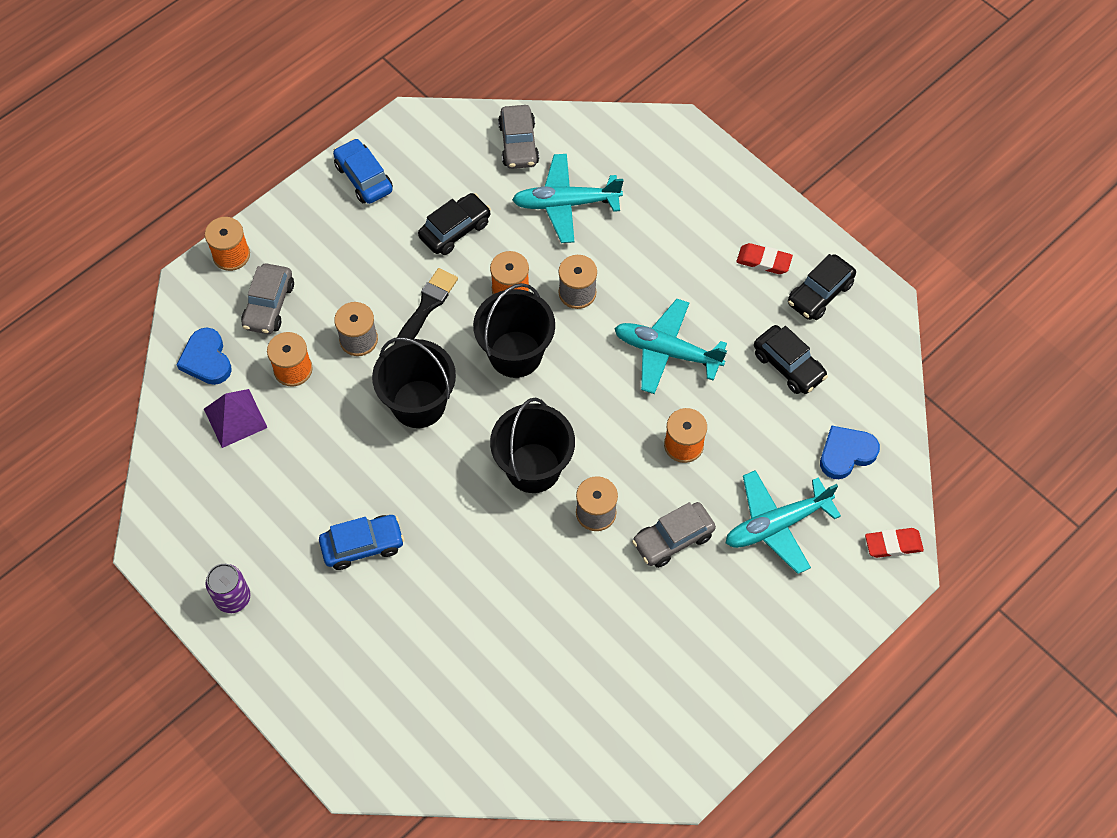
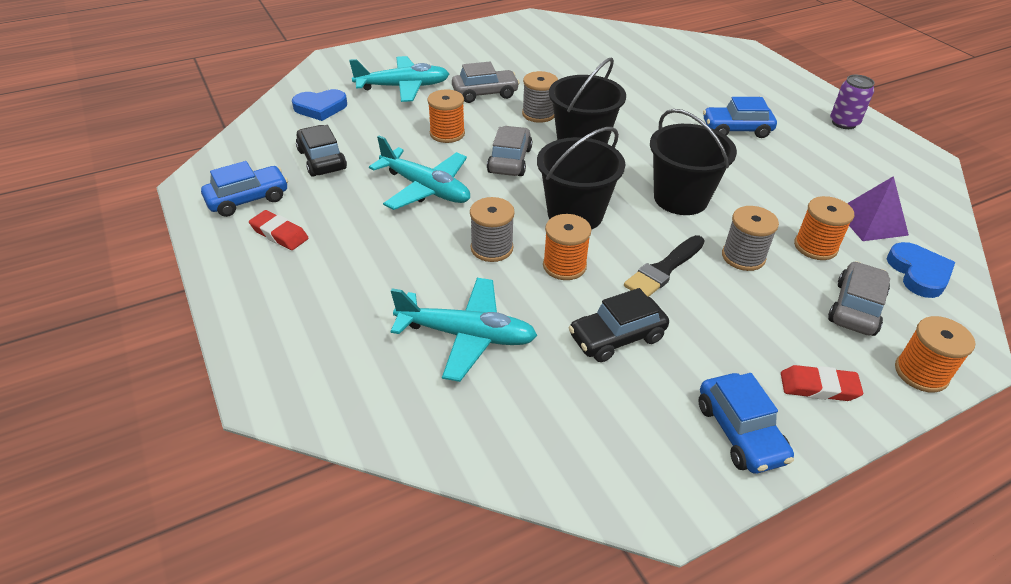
camera: 165 degrees left, 20 degrees down
grey car [498,105,539,169] -> grey car moved to [487,126,532,176]
black car [788,254,856,320] -> blue car [201,161,288,217]
red eraser [865,528,924,558] -> red eraser moved to [781,365,863,401]

